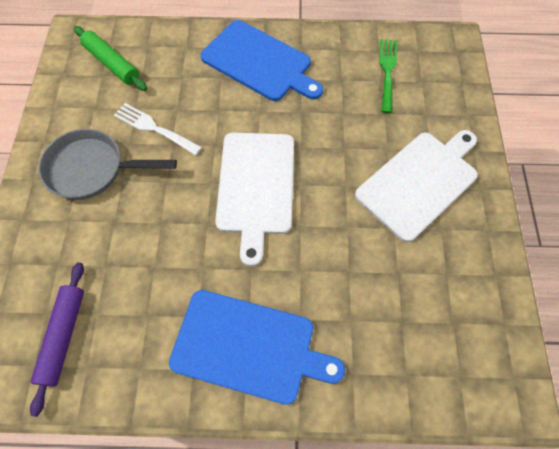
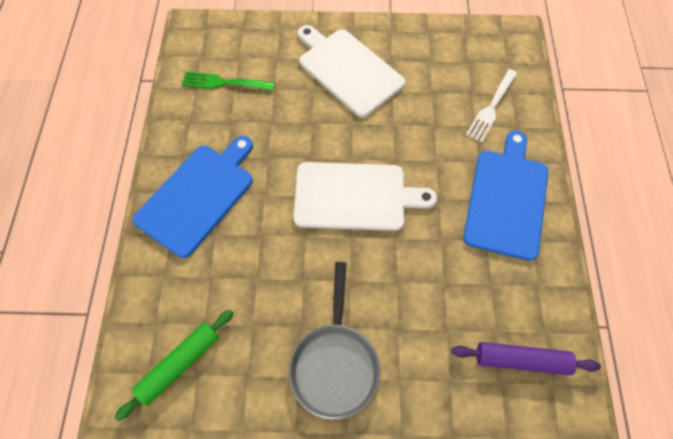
camera: 90 degrees left, 0 degrees up
white fork [114,103,202,156] -> white fork moved to [466,69,517,142]

